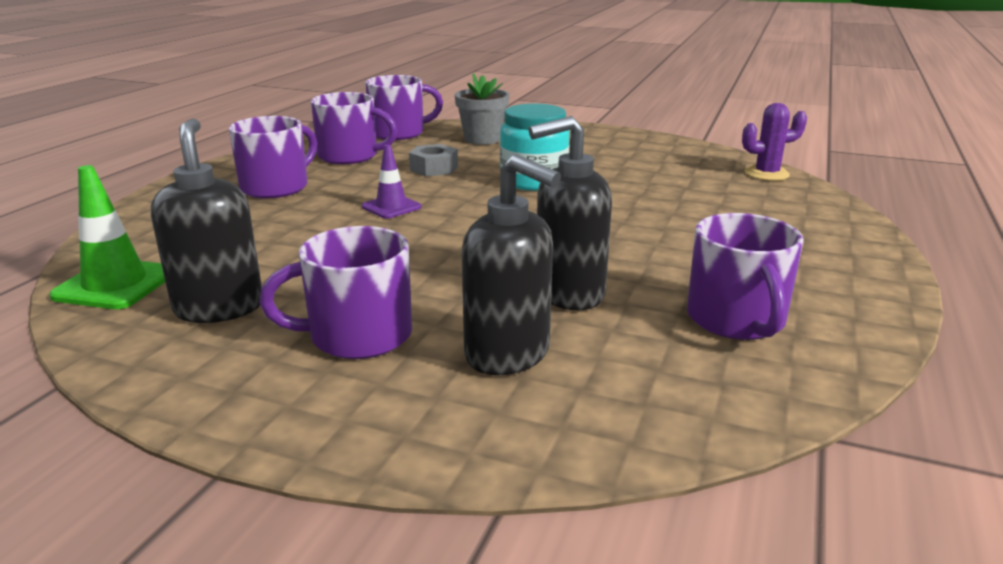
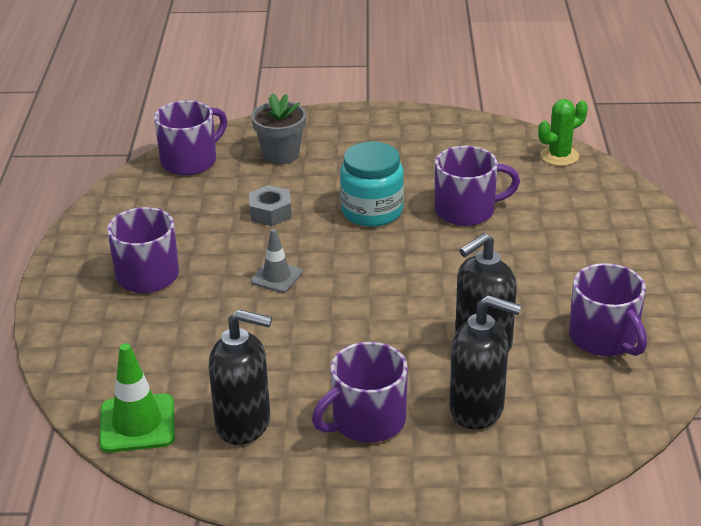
camera: 20 degrees left, 10 degrees up
black soap dispenser [151,118,262,323] -> black soap dispenser turned 135 degrees clockwise [209,309,272,445]
purple mug [311,92,398,164] -> purple mug moved to [435,146,520,226]
purple traffic cone [362,144,421,219] -> grey traffic cone [250,228,303,293]
purple cactus [742,103,807,181] -> green cactus [538,99,588,166]

